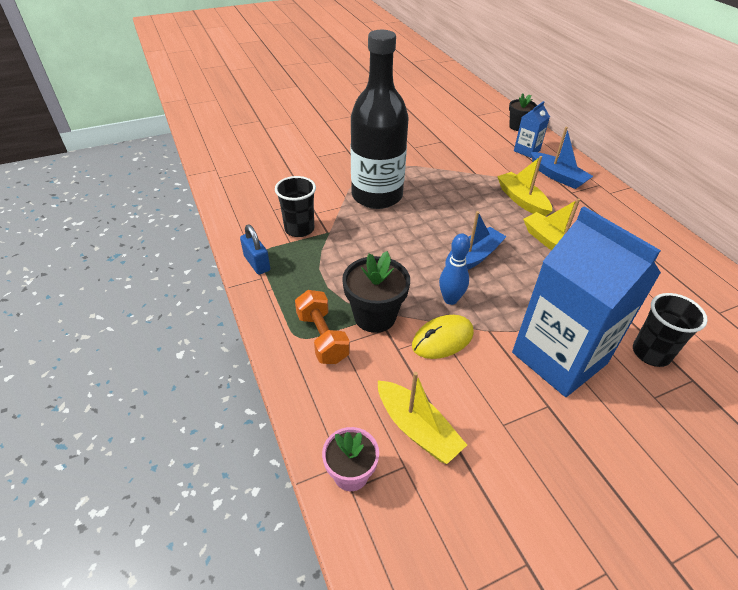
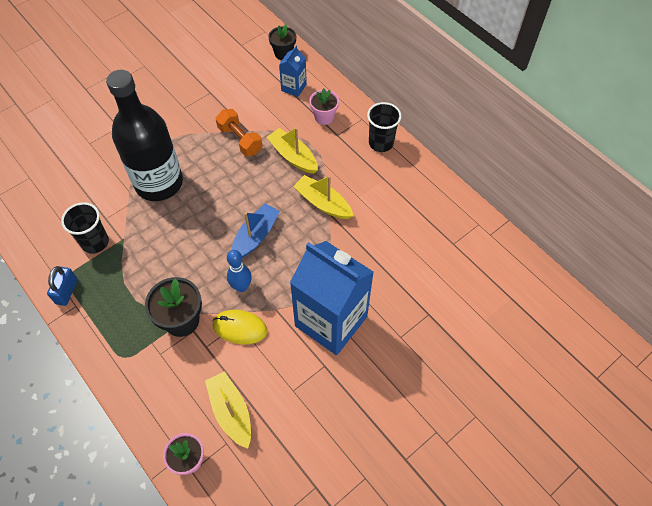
camera: 15 degrees left, 15 degrees up
blue padlock [240,225,270,275] -> blue padlock turned 60 degrees clockwise [47,266,78,306]
orange dumbbell [295,290,350,364] -> orange dumbbell moved to [216,109,262,156]
yellow boat [378,372,467,464] -> yellow boat turned 150 degrees counterclockwise [205,371,251,449]
yellow mouse [412,315,474,359] -> yellow mouse turned 60 degrees clockwise [212,310,267,344]
blue boat [531,127,593,189] -> pink flower pot [309,88,339,125]
black cup [633,293,708,367] -> black cup moved to [367,102,401,152]

